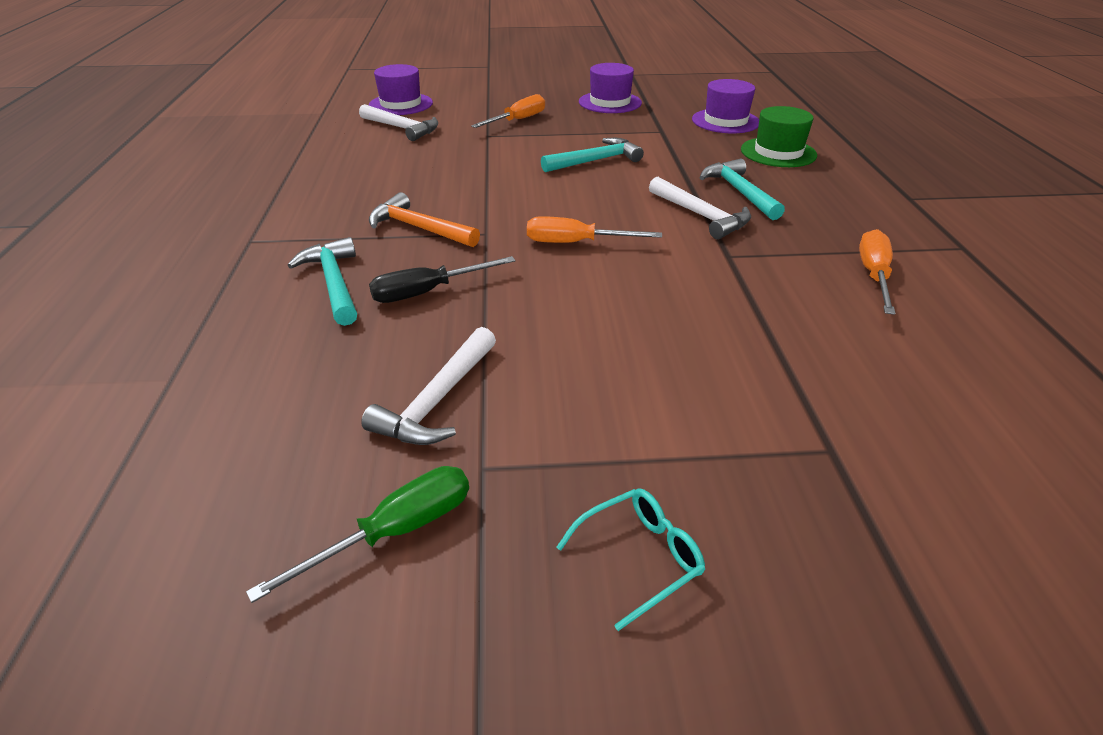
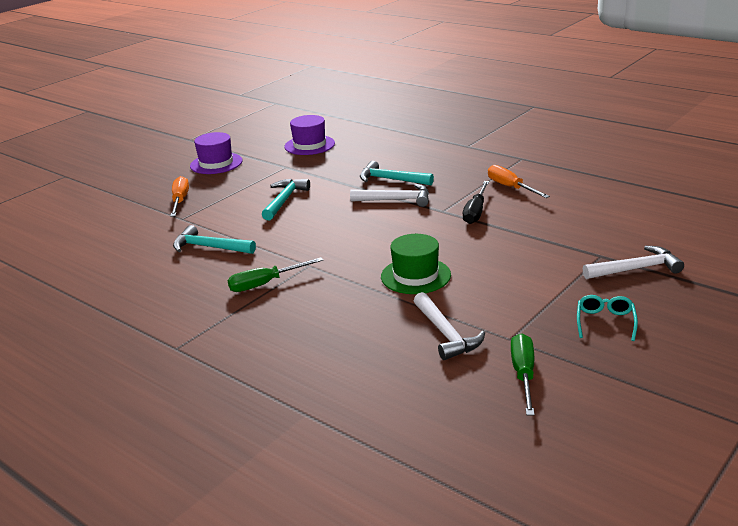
camera: 45 degrees left, 10 degrees down
turquoise hammer [287,237,357,326] -> turquoise hammer moved to [173,225,256,254]
white hammer [359,104,438,141] -> white hammer moved to [583,246,684,279]
purple hat [369,64,433,115] -> none
orange hammer [369,192,480,247] -> green screwdriver [227,257,323,292]
black screwdriver [369,256,515,303] -> black screwdriver moved to [463,181,489,224]
orange screwdriver [527,216,662,243] -> none
green hat [741,106,817,167] -> green hat moved to [381,234,451,294]

